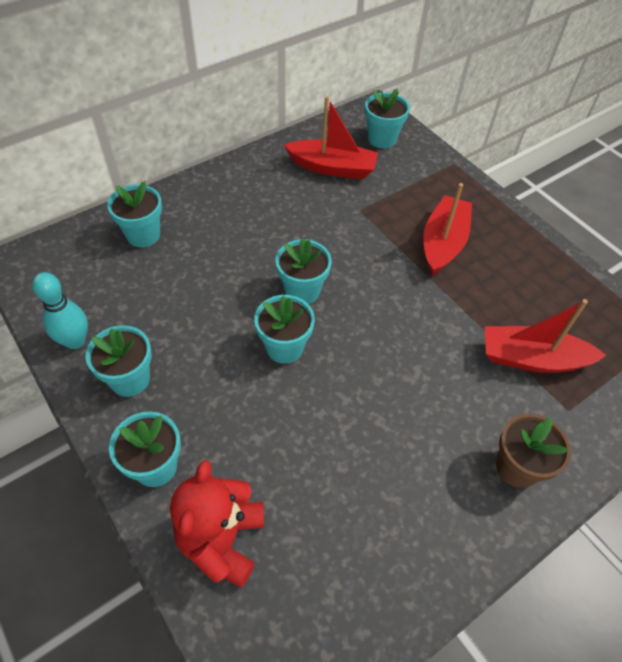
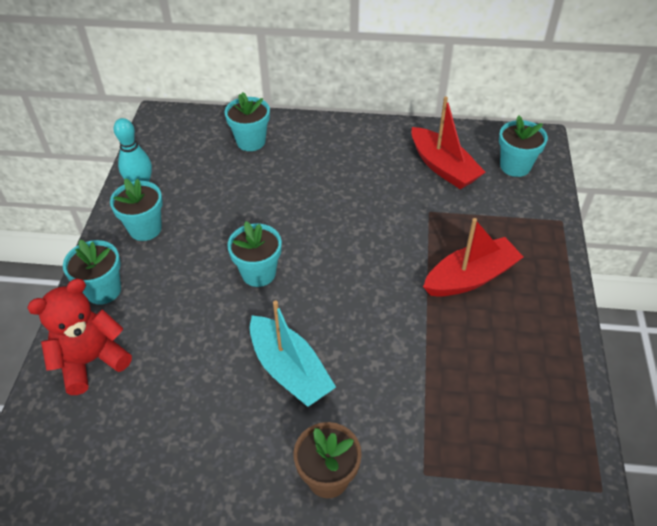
camera: 45 degrees right, 5 degrees down
turquoise flower pot [276,238,332,304] -> none
red boat [485,299,606,373] -> none
none -> turquoise boat [250,301,336,407]

